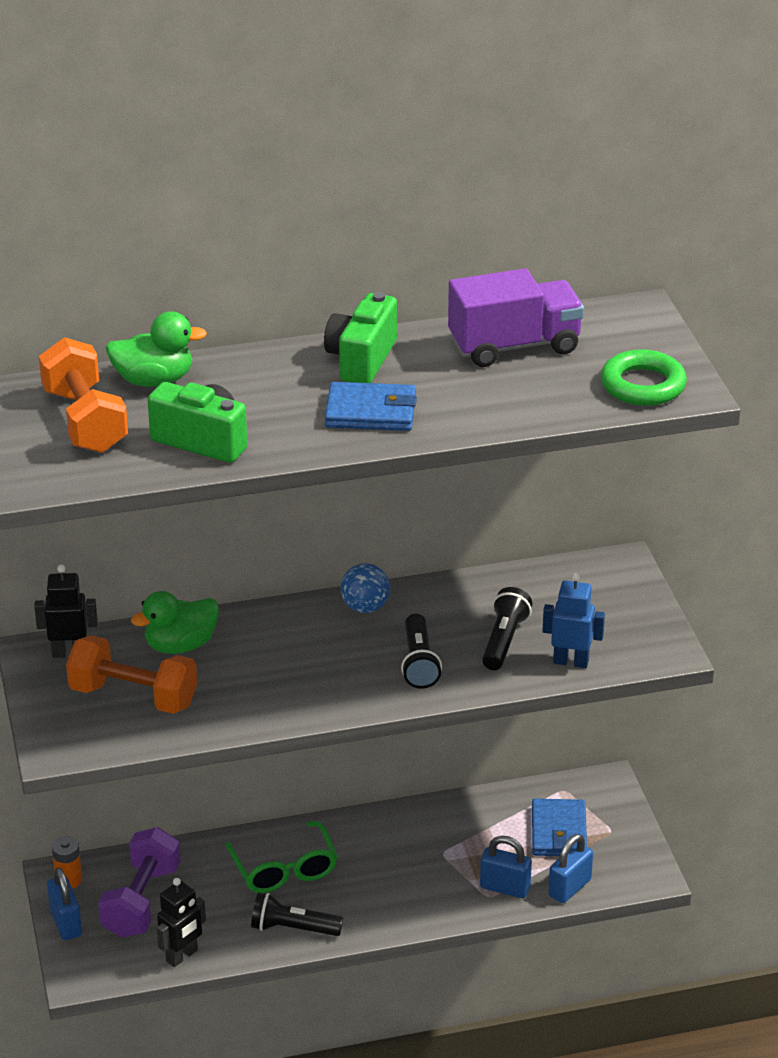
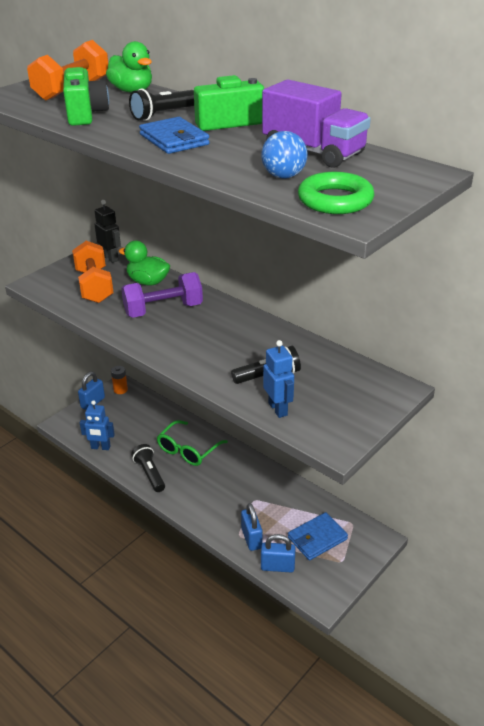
camera: 55 degrees right, 0 degrees up
purple dumbbell [98,827,181,938] -> purple dumbbell moved to [121,272,203,318]
black robot [157,878,206,967] -> blue robot [80,400,115,450]
blue ball [341,563,390,613] -> blue ball moved to [261,131,308,179]
black flashlight [401,613,442,689] -> black flashlight moved to [129,88,194,121]

